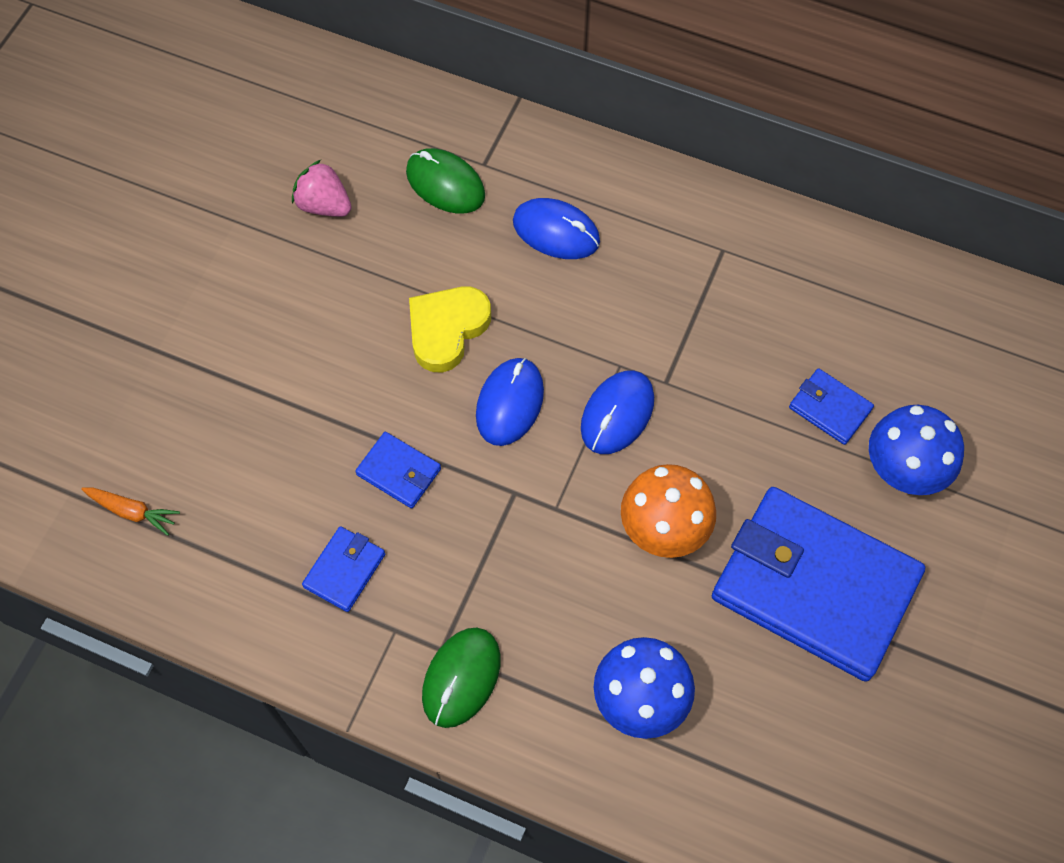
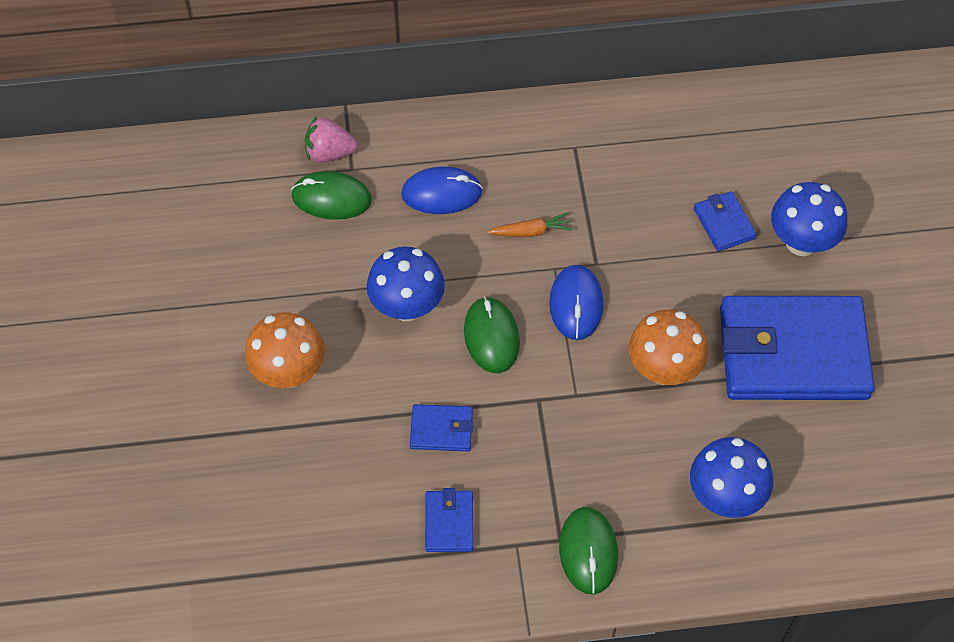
camera: 30 degrees left, 5 degrees down
orange carrot [81,488,180,536] -> orange carrot moved to [488,213,572,237]
pink strawberry [292,160,352,217] -> pink strawberry moved to [305,116,358,163]
yellow heart [409,286,491,373] -> blue mushroom [367,247,445,321]
blue mouse [476,358,544,446] -> green mouse [464,296,520,373]
blue wallet [789,368,874,445] -> blue wallet turned 60 degrees clockwise [694,191,757,252]
none -> orange mushroom [245,312,325,388]

